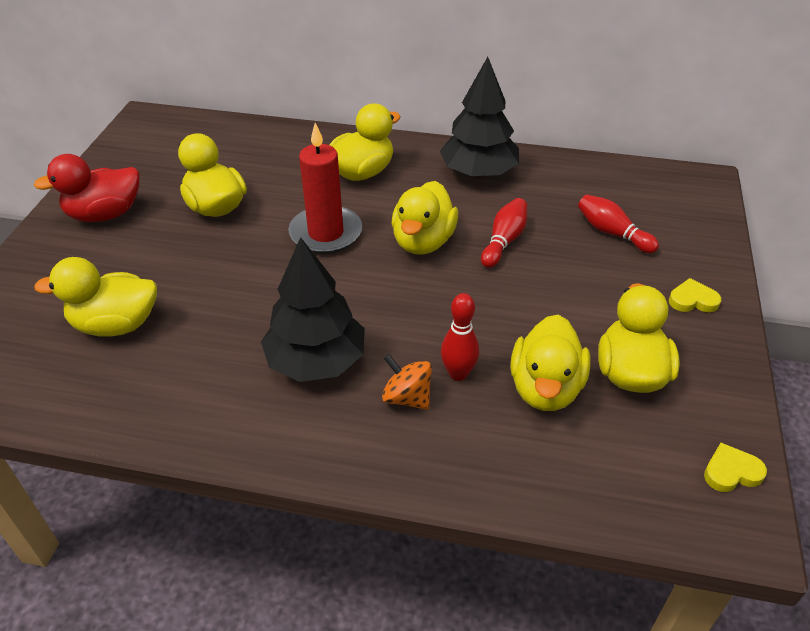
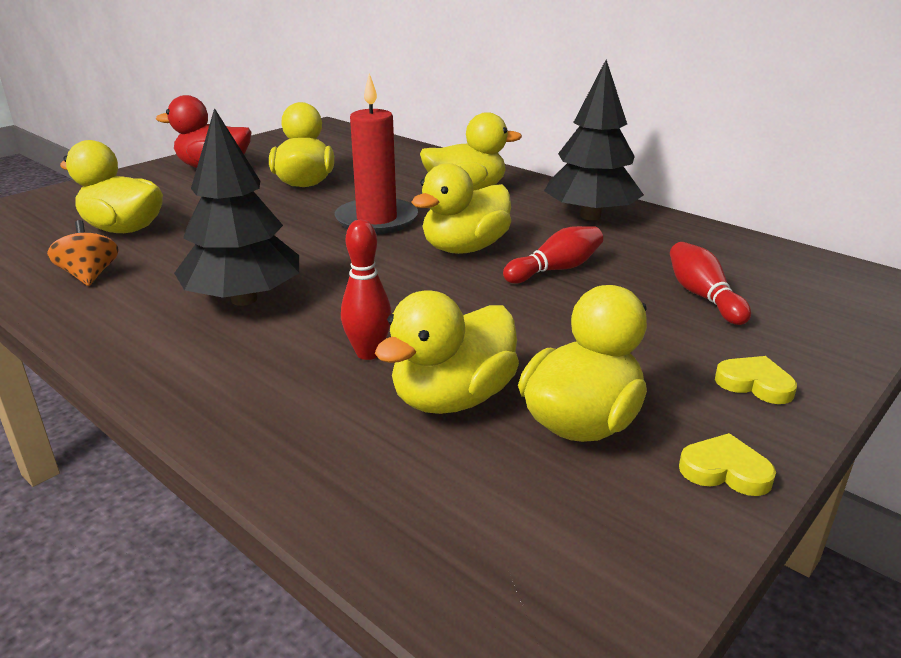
camera: 30 degrees right, 15 degrees down
orange spinning top [382,354,432,410] -> orange spinning top moved to [47,220,119,286]
yellow heart [704,443,767,492] -> yellow heart moved to [679,433,776,496]

